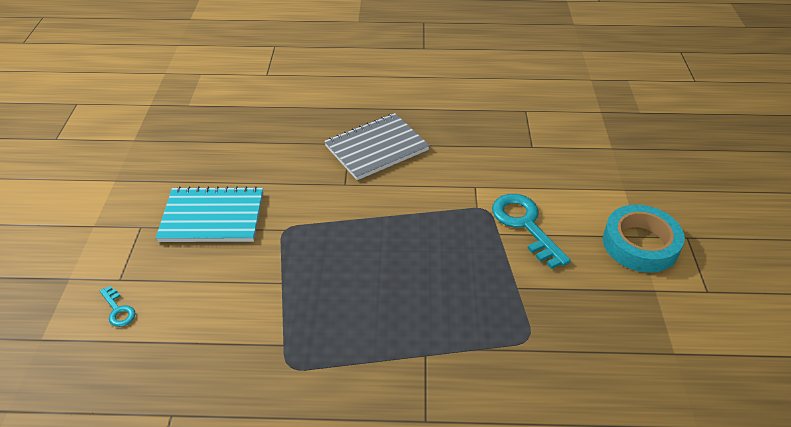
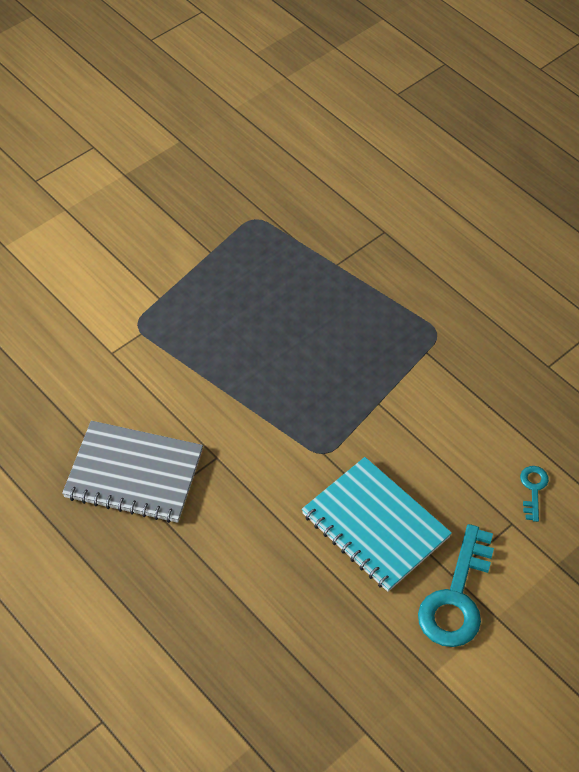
camera: 135 degrees left, 10 degrees up
turquoise key [492,194,571,269] -> turquoise key moved to [418,524,494,647]
turquoise tape [603,205,685,273] -> none

